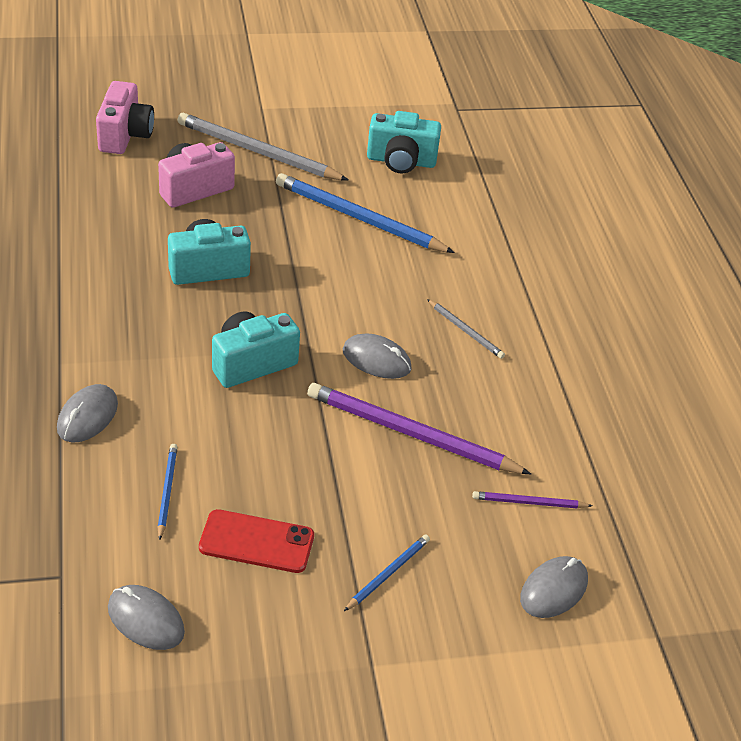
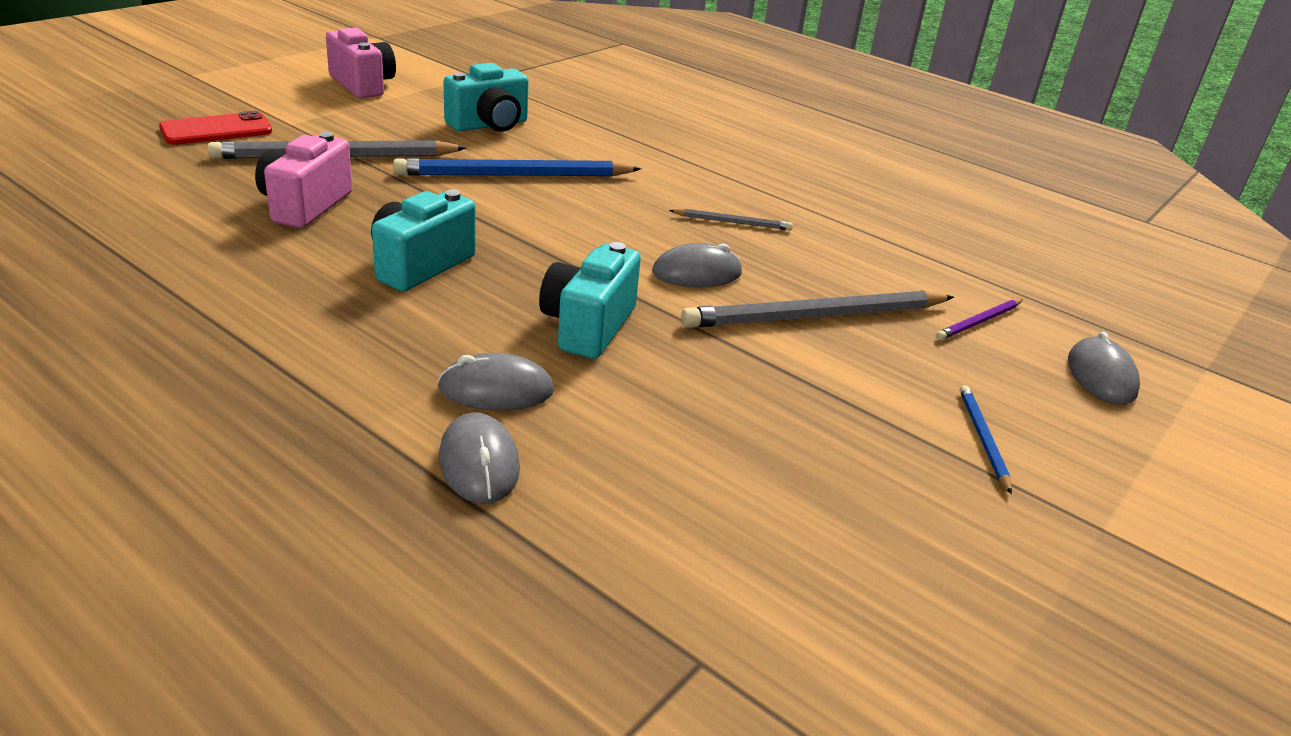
camera: 40 degrees left, 10 degrees down
pink camera [96,81,154,154] -> pink camera moved to [326,28,396,98]
grey mouse [108,585,185,650] -> grey mouse moved to [438,353,554,410]
blue pencil [158,444,178,540] -> none
red phone [199,509,314,573] -> red phone moved to [159,111,272,145]
purple pencil [307,383,531,474] -> grey pencil [681,290,954,328]

